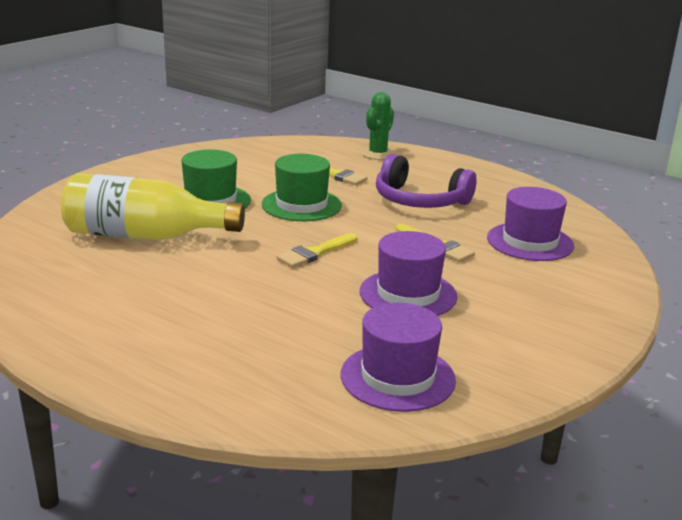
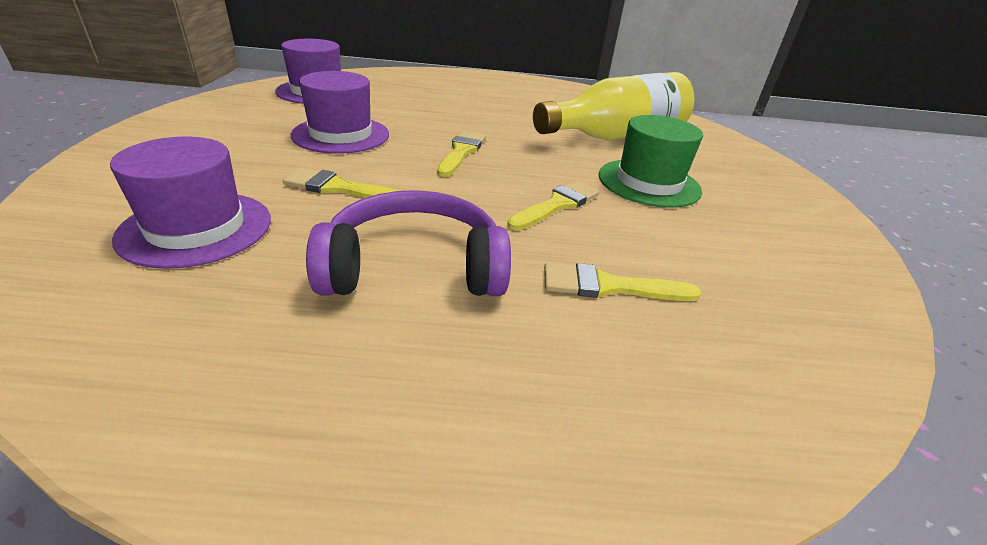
camera: 145 degrees right, 10 degrees up
green hat [262,154,342,221] -> yellow brush [507,180,599,230]
green cactus [361,92,395,160] -> none

